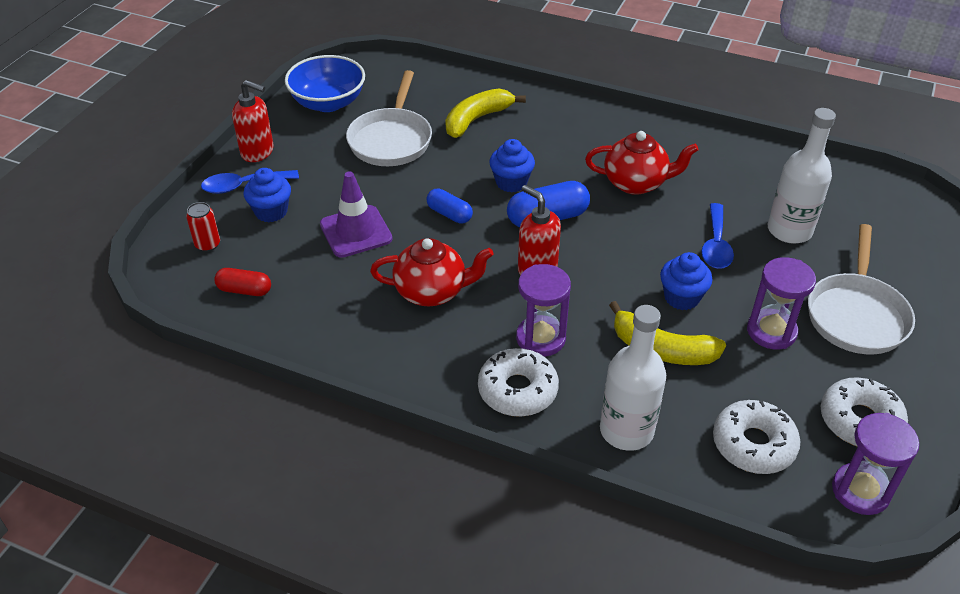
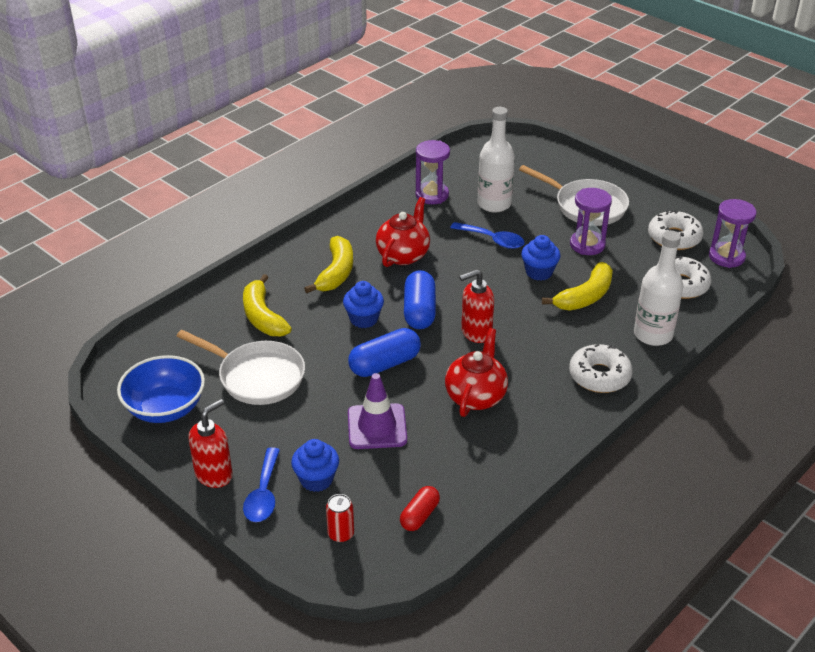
camera: 70 degrees left, 5 degrees down
blue capsule [427,188,473,224] -> blue capsule [348,328,421,377], size x1.61
purple hourglass [516,264,571,357] -> purple hourglass moved to [416,140,450,204]
none -> yellow banana [304,236,353,293]

